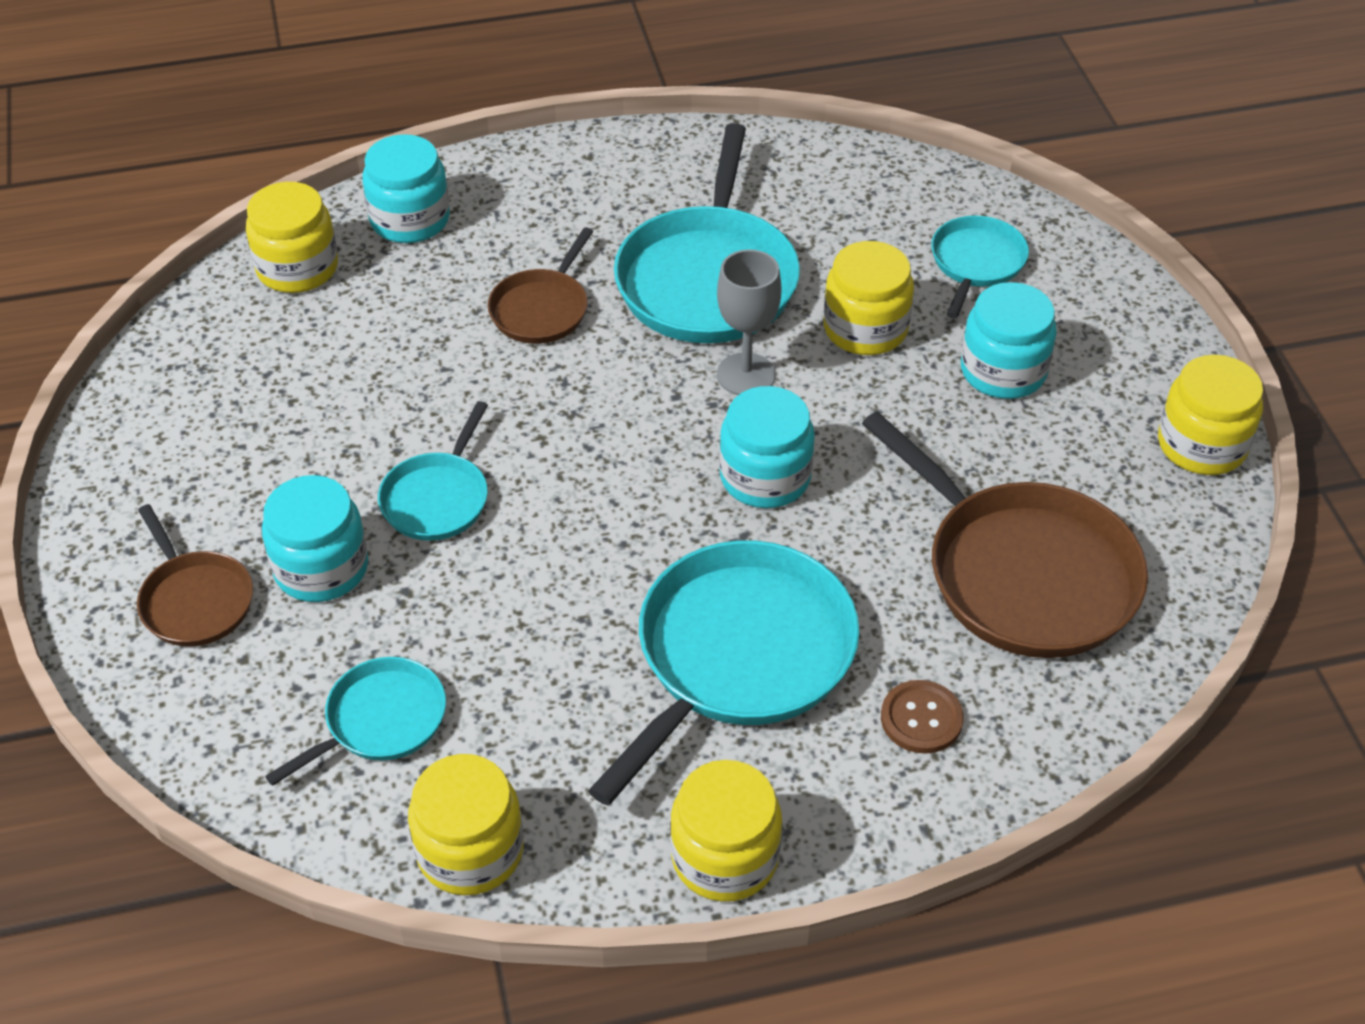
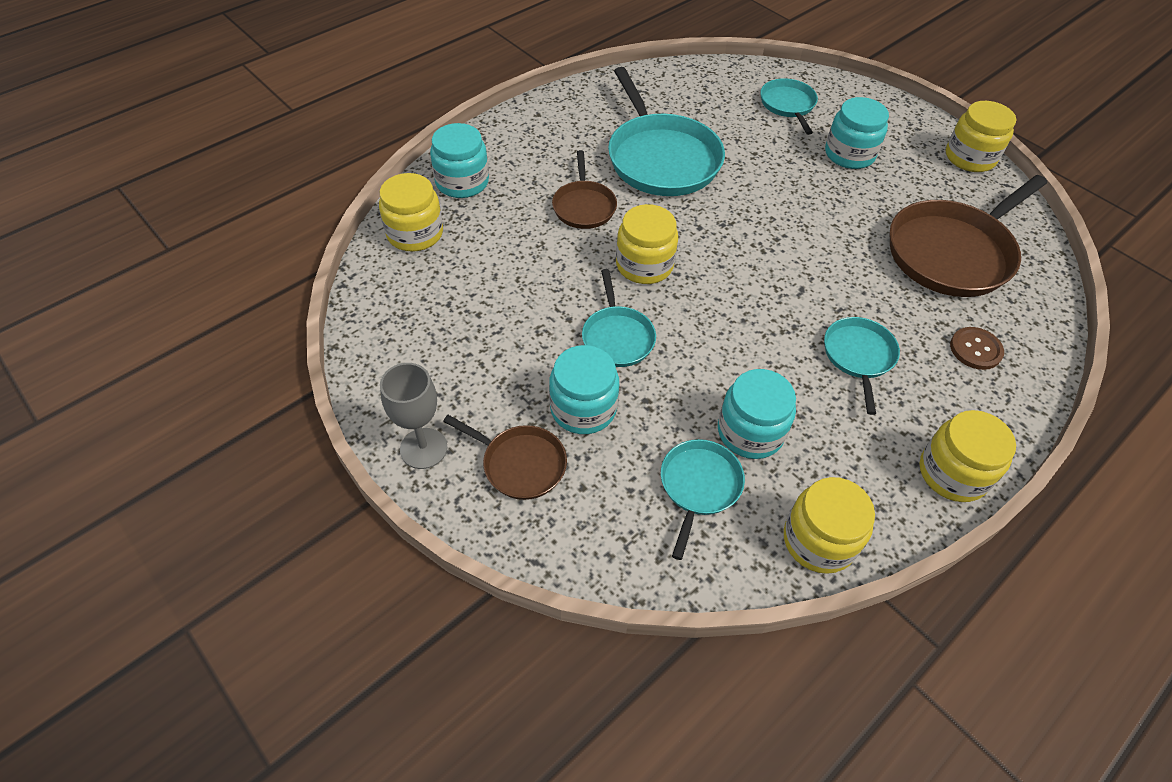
camera: 30 degrees left, 5 degrees up
turquoise pan [588,540,859,806] -> turquoise pan [824,317,900,415], size x0.53
grey goblet [717,249,781,395] -> grey goblet moved to [380,363,447,469]
turquoise jar [719,386,815,508] -> turquoise jar moved to [718,369,796,459]
yellow jar [823,241,914,355] -> yellow jar moved to [616,204,678,284]
brown pan [862,411,1148,658] -> brown pan turned 120 degrees clockwise [890,175,1047,297]

